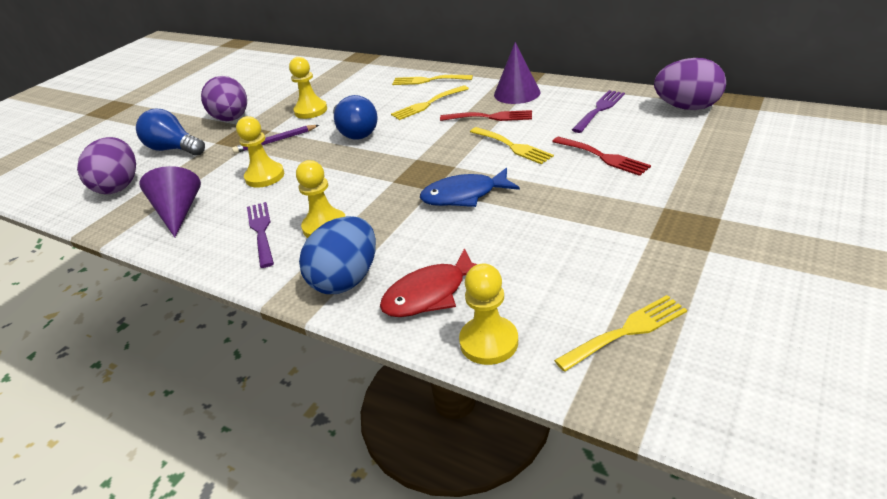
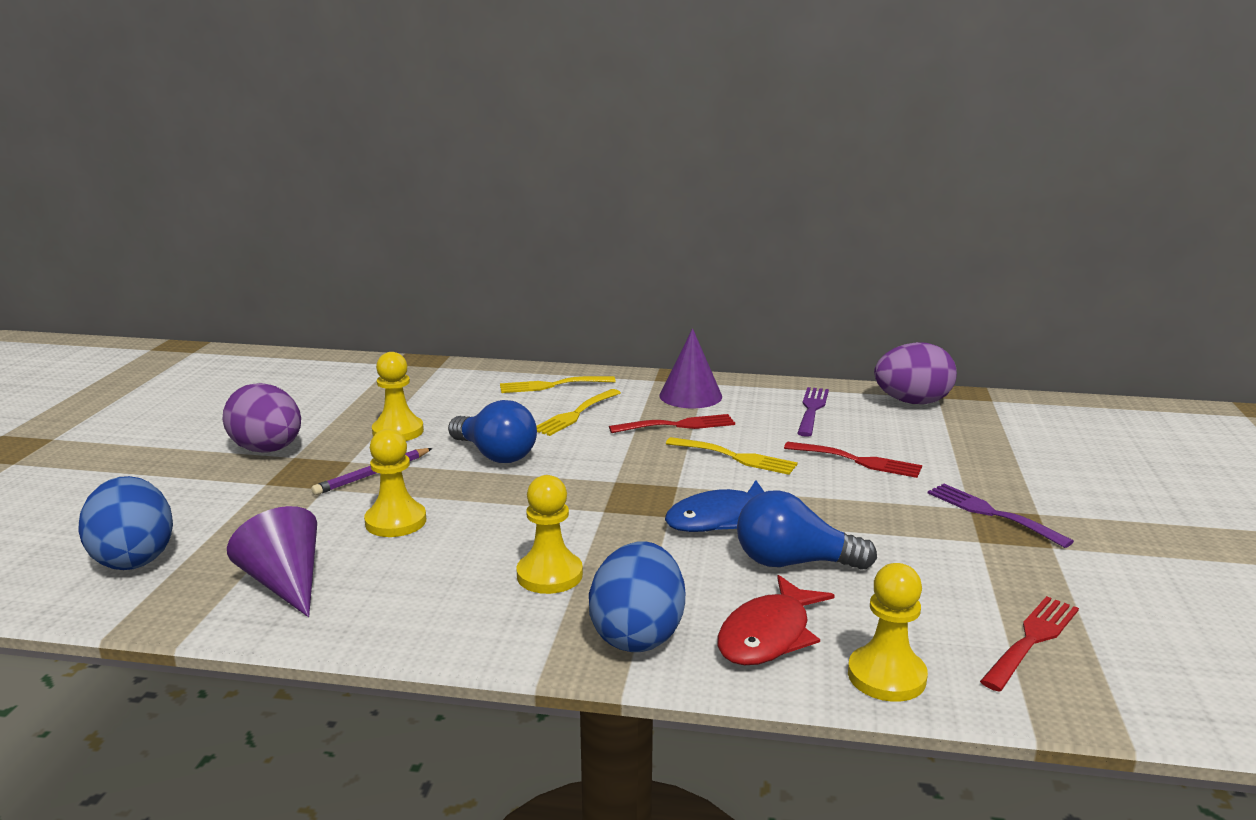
camera: 25 degrees left, 15 degrees down
purple egg [77,137,136,194] -> blue egg [79,476,173,570]
blue light bulb [136,109,205,156] -> blue light bulb moved to [737,490,877,570]
purple fork [247,202,274,268] -> purple fork moved to [928,484,1074,548]
yellow fork [554,295,687,372] -> red fork [980,596,1079,692]

